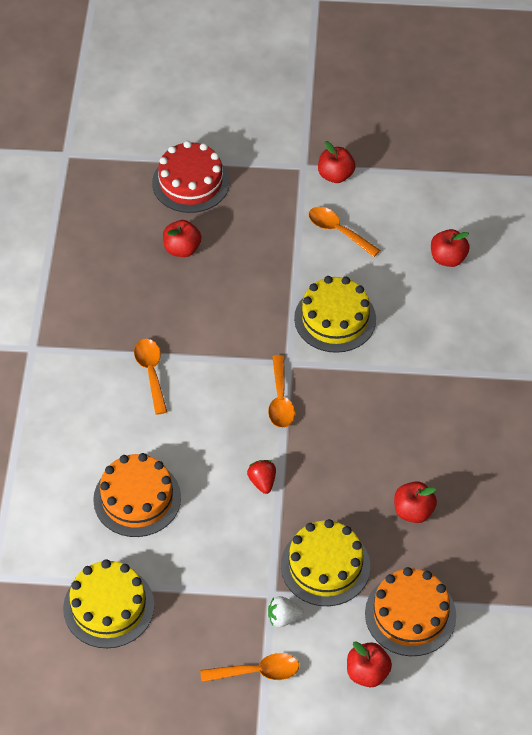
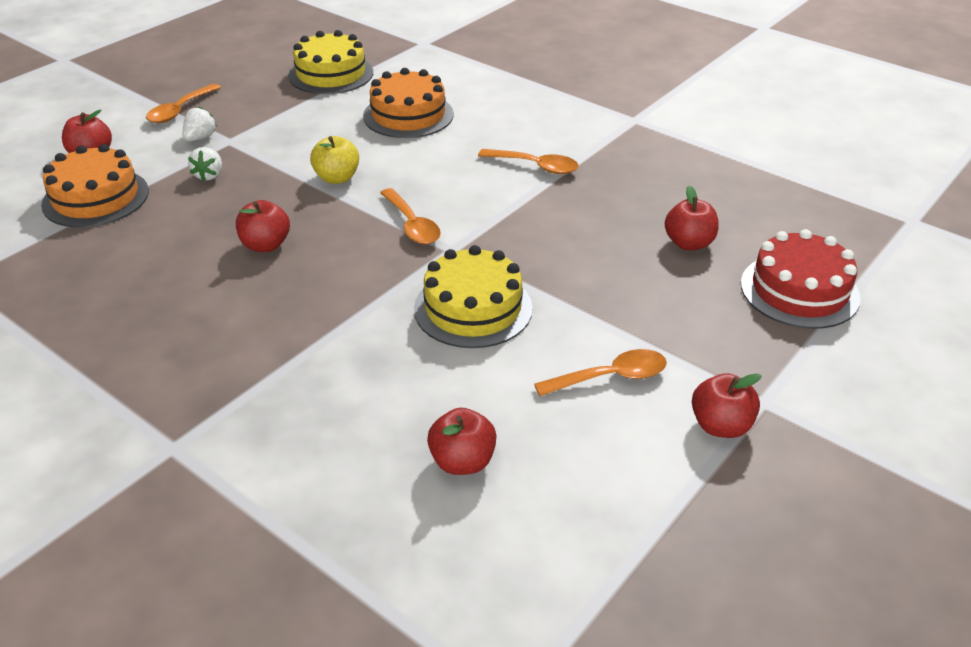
camera: 125 degrees right, 15 degrees down
red strawberry [247,460,276,494] -> yellow apple [310,136,359,184]
orange spoon [268,355,295,428] -> orange spoon turned 150 degrees counterclockwise [380,188,441,244]
yellow cake [281,519,370,606] -> white strawberry [188,147,222,181]
red apple [394,481,437,523] -> red apple moved to [236,200,290,252]

